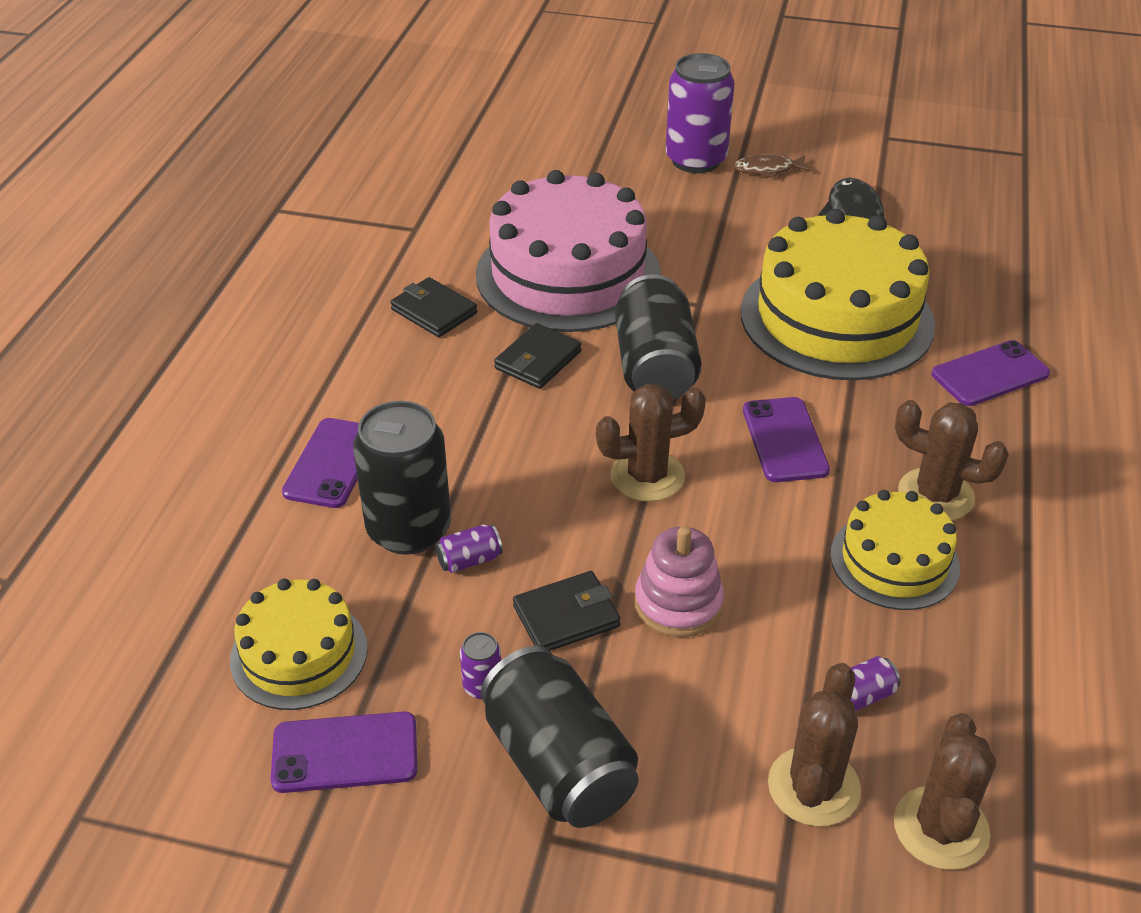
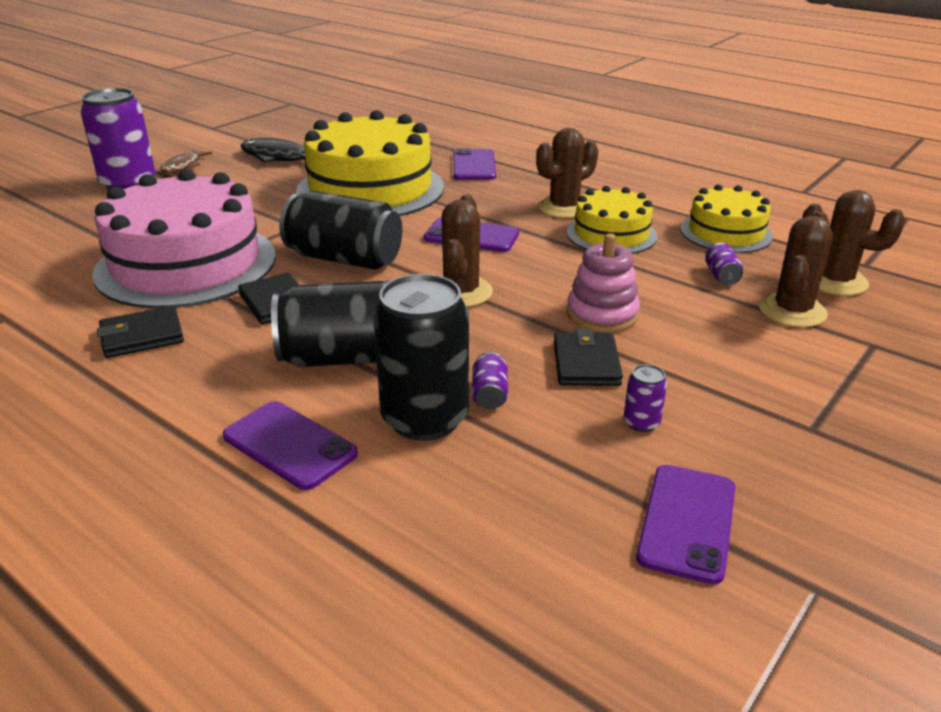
camera: 65 degrees left, 10 degrees down
yellow cake [230,579,368,710] -> yellow cake moved to [680,184,773,253]
black can [481,646,639,828] -> black can moved to [271,281,389,367]
brown cactus [768,663,861,827] -> brown cactus turned 75 degrees clockwise [759,212,833,327]

